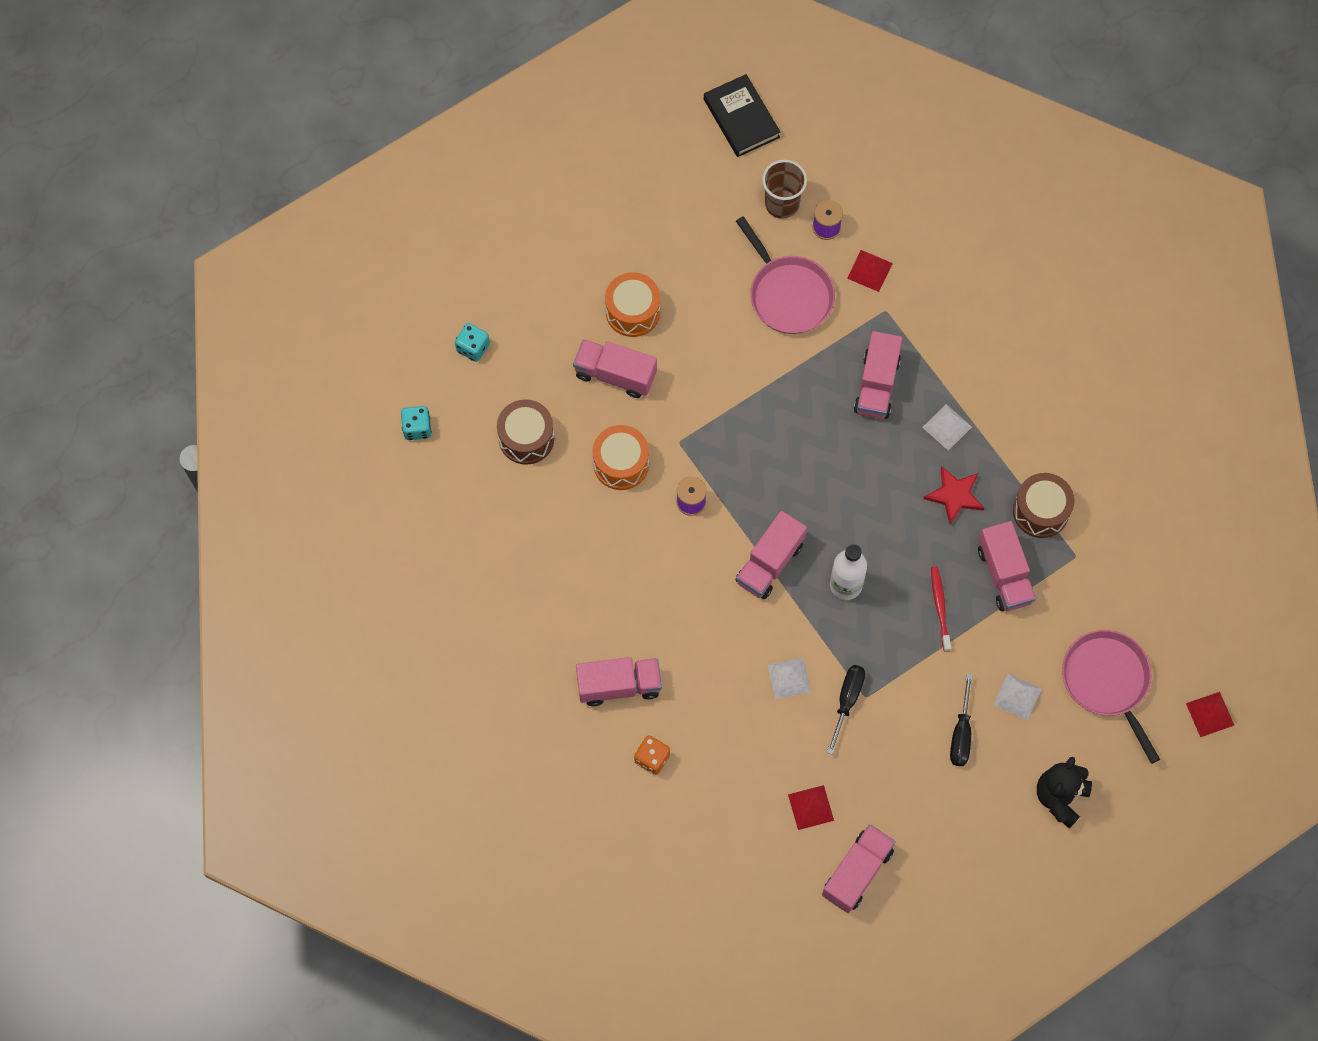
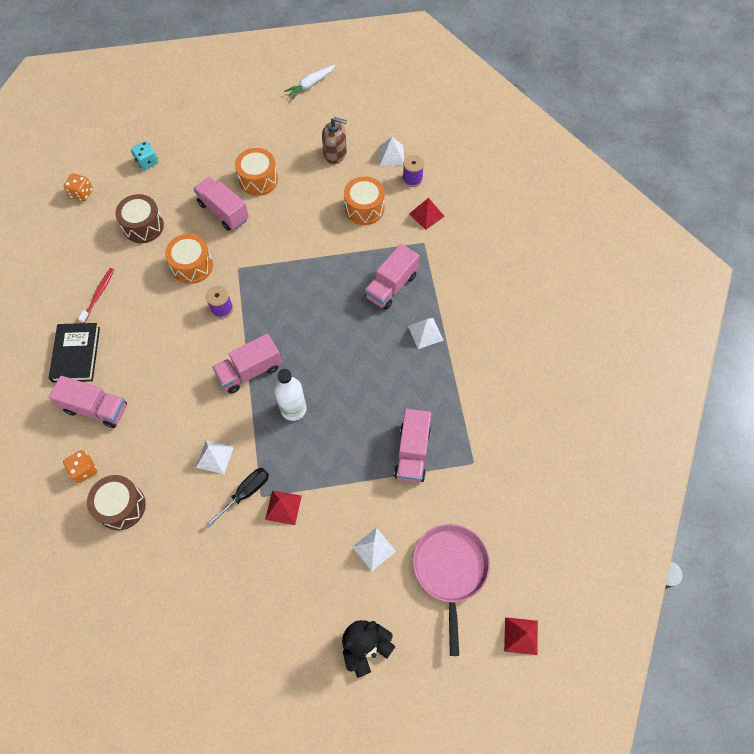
camera: 25 degrees right, 5 degrees down
turquoise dice [401,406,432,440] -> orange dice [64,173,93,201]
black book [704,74,780,157] -> black book moved to [49,323,100,383]
pink pan [736,216,835,334] -> orange drum [344,176,385,225]
brown cup [762,160,807,219] -> white pyramid [379,137,404,165]
red pyramid [788,785,834,830] -> red pyramid moved to [265,490,302,525]
pink truck [822,824,896,913] -> none
red star [923,466,984,524] -> none
red toothbrush [931,566,951,652] -> red toothbrush moved to [78,268,114,323]
black screwdriver [950,674,973,766] -> none
brown drum [1013,473,1074,538] -> brown drum moved to [87,475,146,530]
none -> white carrot [284,65,336,99]
none -> brown soap dispenser [322,117,347,164]

